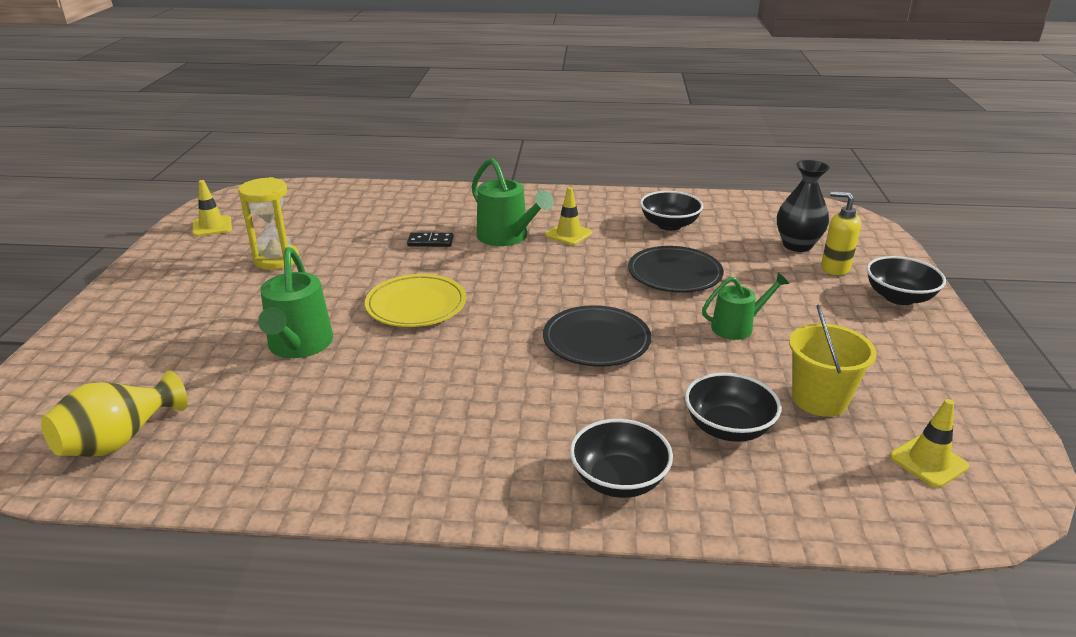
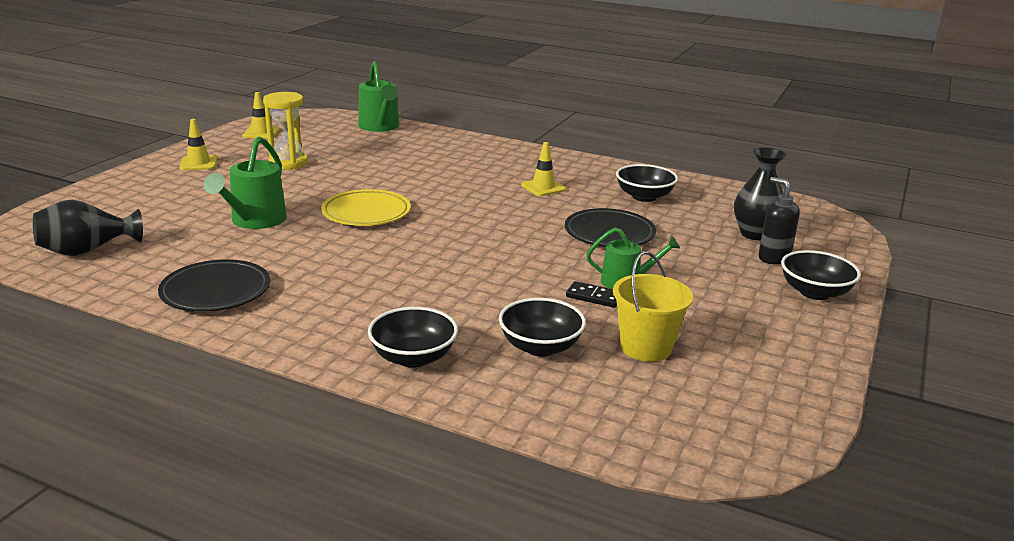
camera: 20 degrees right, 5 degrees down
yellow vase [41,371,187,457] -> black vase [33,200,143,256]
black domino [407,232,453,247] -> black domino moved to [566,281,617,308]
green watering can [471,158,554,246] -> green watering can moved to [358,61,399,132]
black plate [543,305,651,367] -> black plate moved to [158,259,270,312]
yellow soap dispenser [821,191,861,275] -> black soap dispenser [759,177,800,264]
yellow traffic cone [890,399,969,488] -> yellow traffic cone moved to [179,119,217,170]

